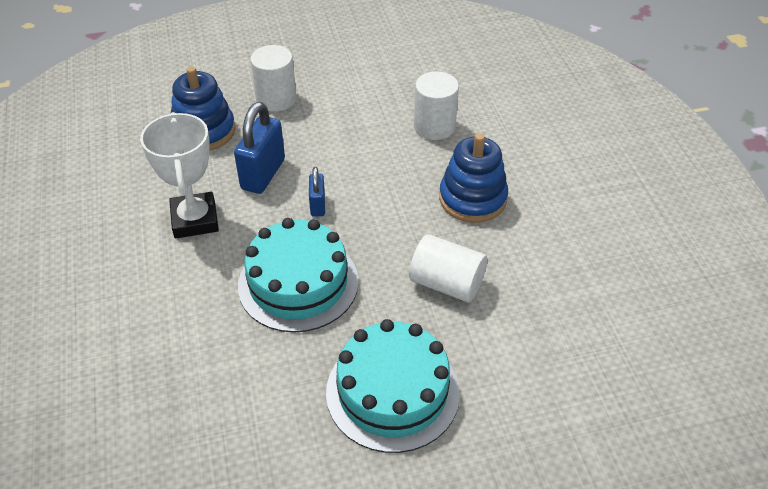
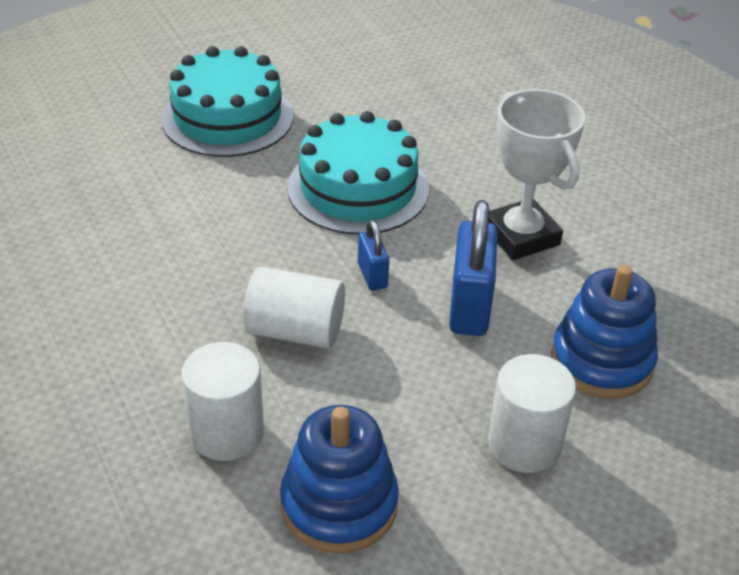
camera: 165 degrees right, 5 degrees down
white cylinder [409,234,487,302] -> white cylinder moved to [243,267,345,349]
blue stacking toy [439,133,508,223] -> blue stacking toy moved to [280,405,399,554]

